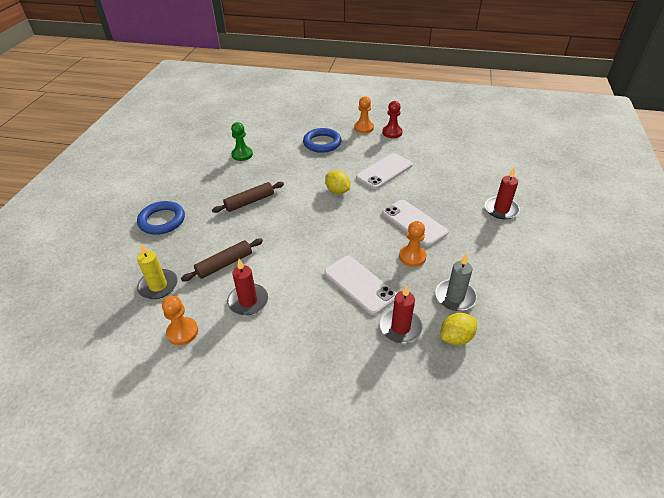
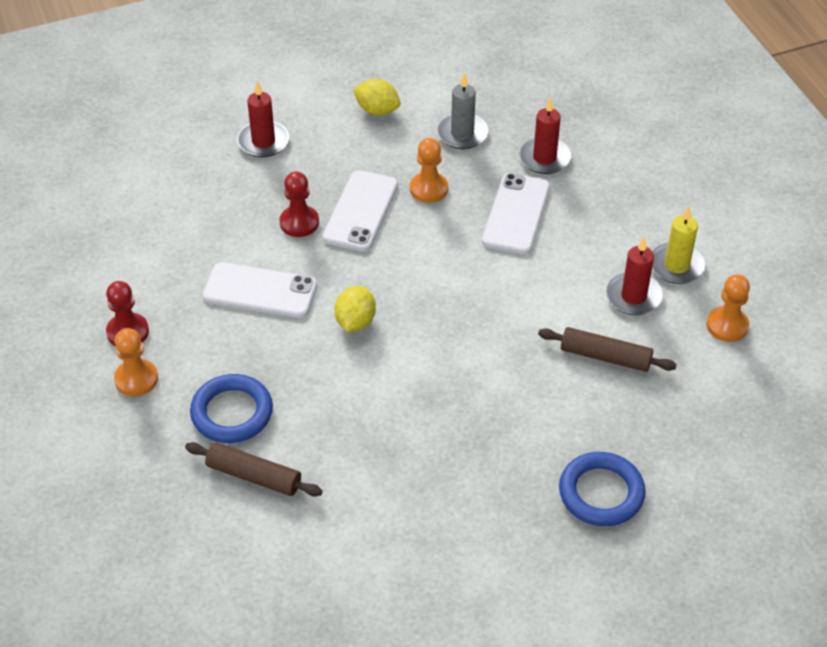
camera: 125 degrees left, 5 degrees up
yellow candle [137,244,178,299] -> yellow candle moved to [652,206,706,284]
brown rolling pin [212,182,284,213] -> brown rolling pin moved to [185,442,322,496]
green pawn [231,122,253,161] -> none
yellow lemon [440,313,477,345] -> yellow lemon moved to [353,79,401,116]
none -> red pawn [280,171,319,237]

